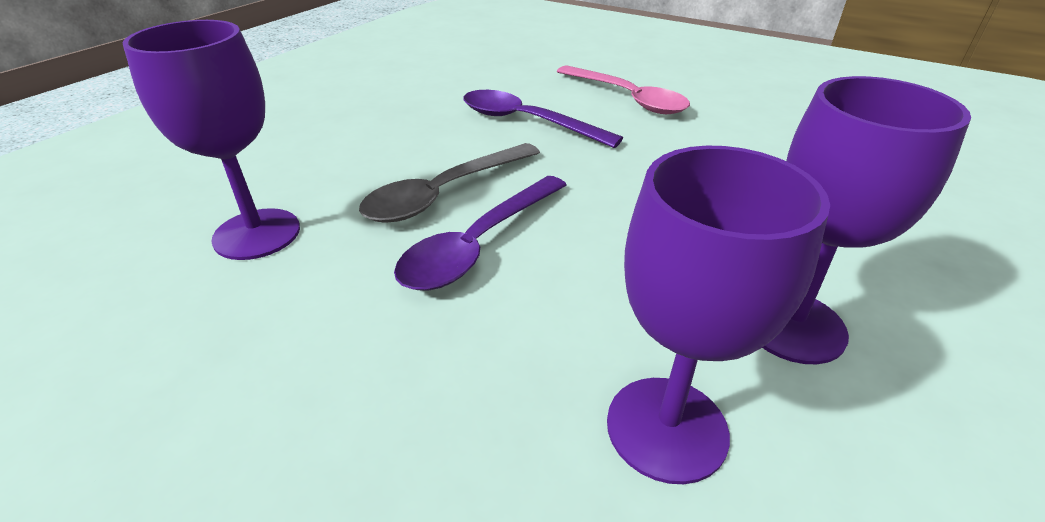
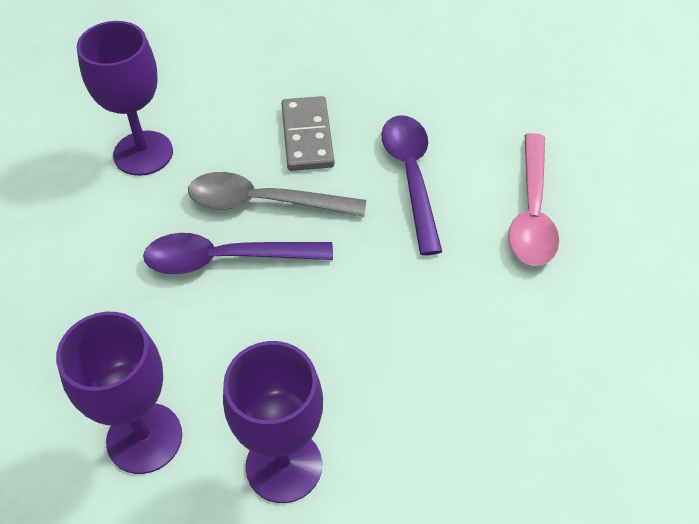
camera: 50 degrees right, 15 degrees up
none -> grey domino [281,96,334,171]

